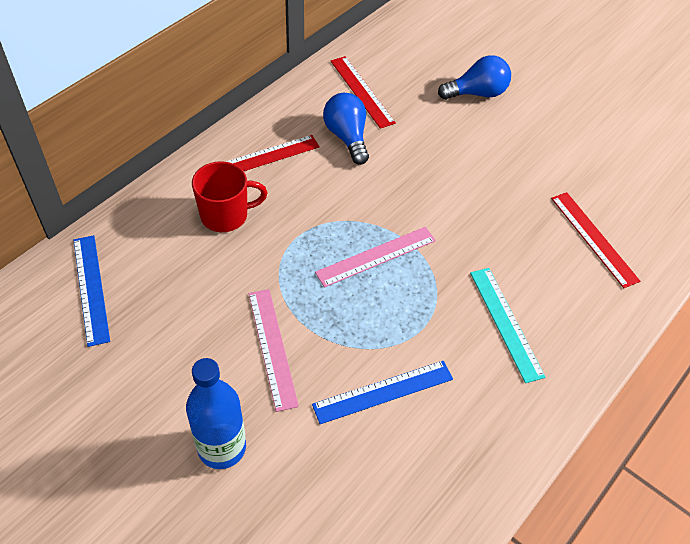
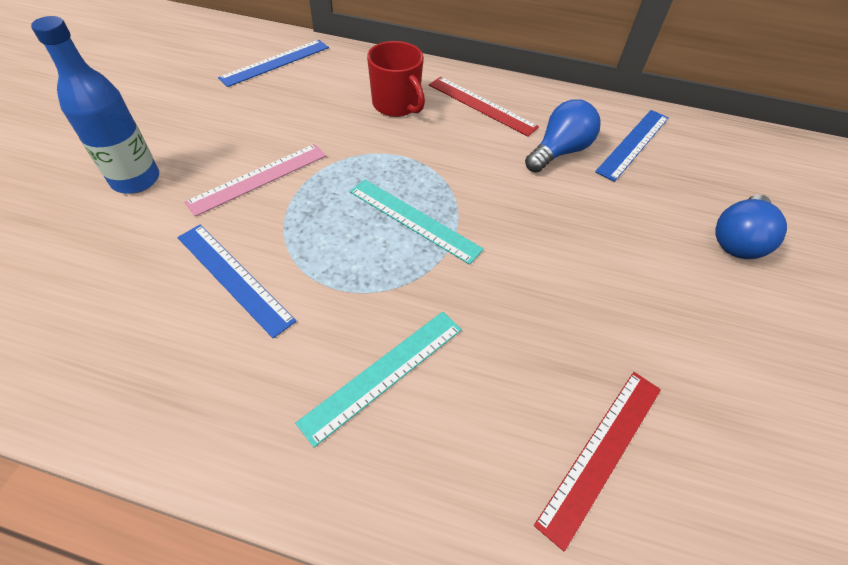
camera: 65 degrees right, 0 degrees up
pink ruler [315,227,436,288] -> turquoise ruler [350,179,484,265]
red ruler [331,56,396,129] -> blue ruler [595,110,669,182]
blue light bulb [438,55,511,100] -> blue light bulb turned 75 degrees clockwise [715,194,787,259]

